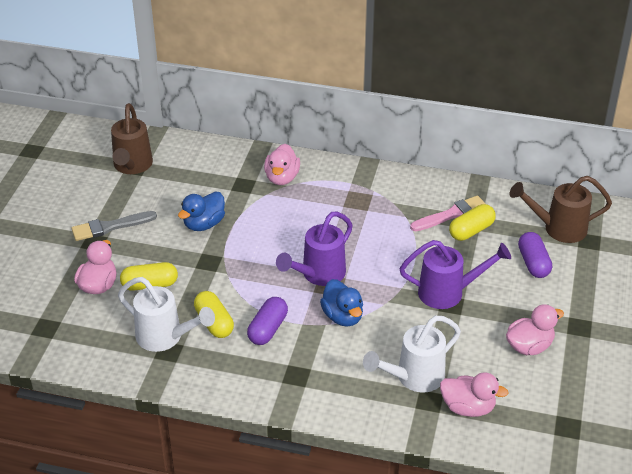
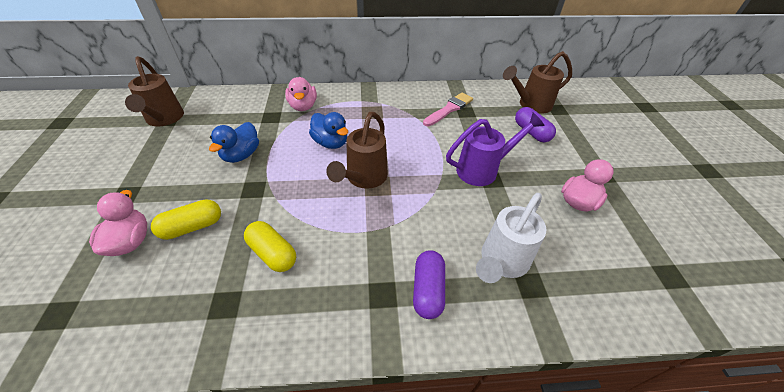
camera: 20 degrees left, 5 degrees up
grey brush [71,211,157,241] -> none
white watering can [118,277,215,352] -> none
purple capsule [247,297,288,345] -> purple capsule moved to [413,250,445,319]
purple watering can [276,212,353,286] -> brown watering can [326,112,388,189]
blue duck [320,279,363,327] -> blue duck moved to [309,112,348,149]
pink duck [440,372,509,417] -> none
yellow capsule [449,204,496,241] -> none

